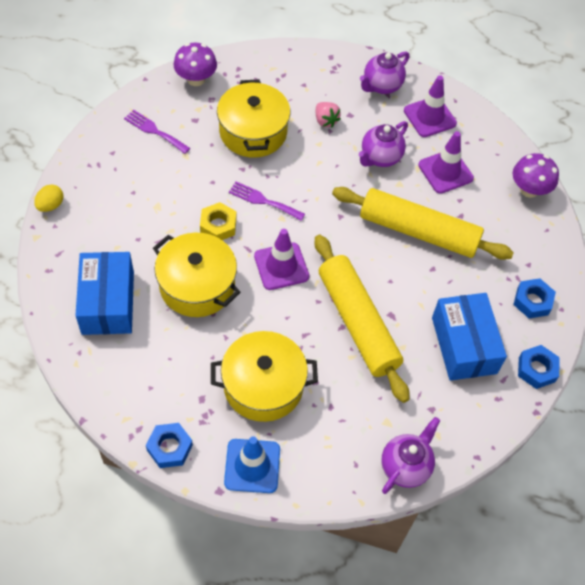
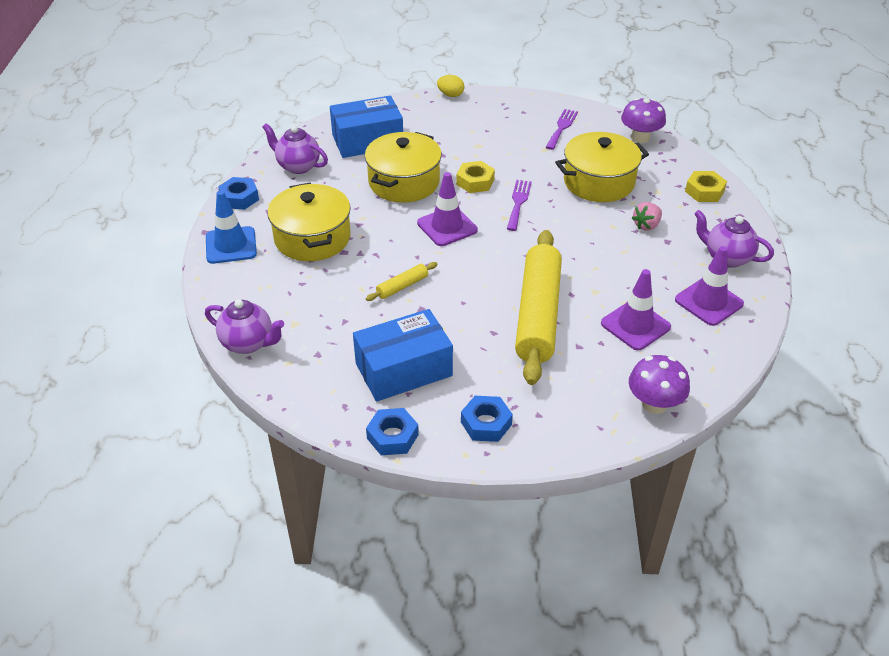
camera: 80 degrees right, 15 degrees down
yellow rolling pin [315,235,409,403] -> yellow rolling pin [366,262,438,301], size x0.41
purple teapot [359,121,408,167] -> purple teapot moved to [262,123,328,174]
none -> yellow nut [685,171,727,202]

